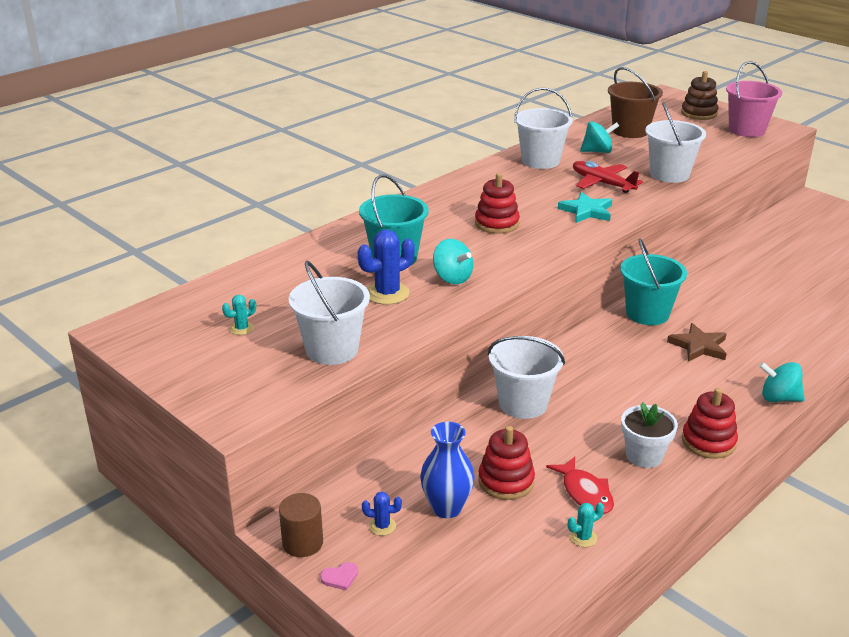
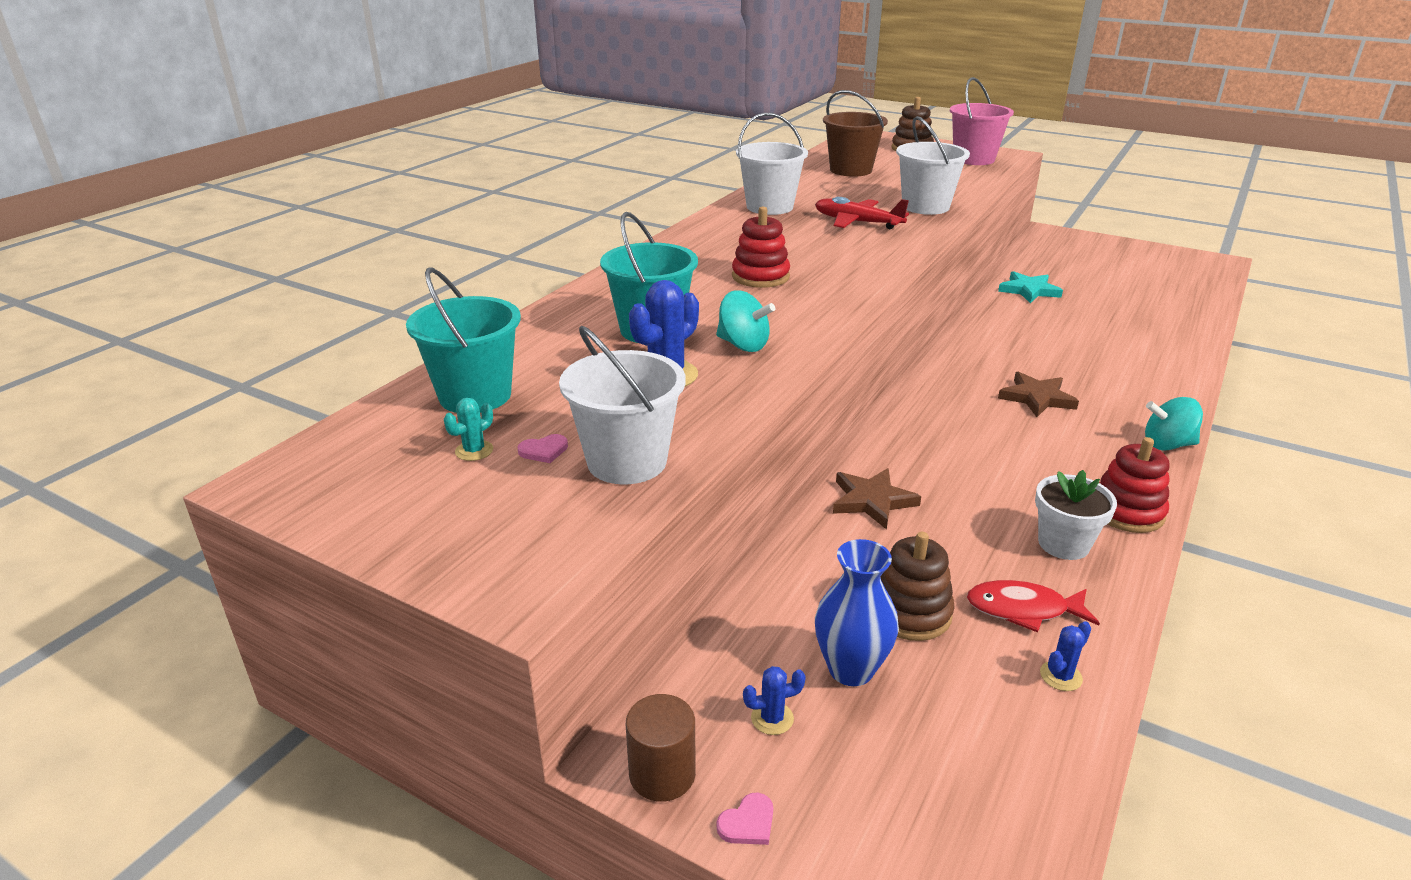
camera: 15 degrees left, 0 degrees up
red stacking toy [478,426,535,500] -> brown stacking toy [880,532,955,641]
white bucket [488,336,565,419] -> brown star [833,468,921,530]
red fish [546,457,614,514] -> red fish turned 135 degrees clockwise [967,580,1100,633]
turquoise star [558,192,612,223] -> turquoise star moved to [998,271,1063,303]
turquoise cactus [568,503,604,547] -> blue cactus [1040,621,1091,691]
turquoise spinning top [580,121,619,153] -> none
turquoise bucket [620,238,687,325] -> turquoise bucket moved to [406,267,521,413]
none -> pink heart [517,434,568,463]

